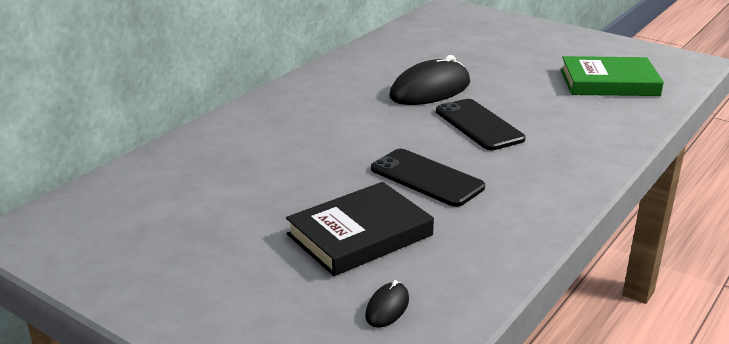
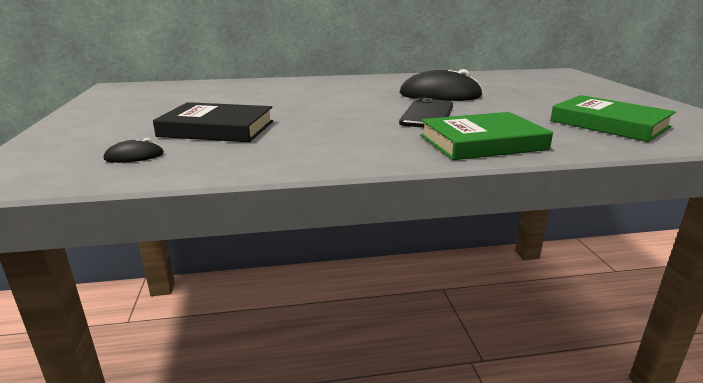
camera: 45 degrees right, 5 degrees down
black phone [371,149,485,207] -> none
none -> green book [420,112,553,160]

